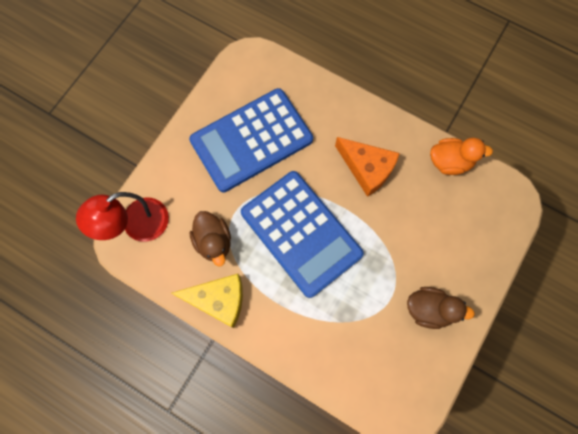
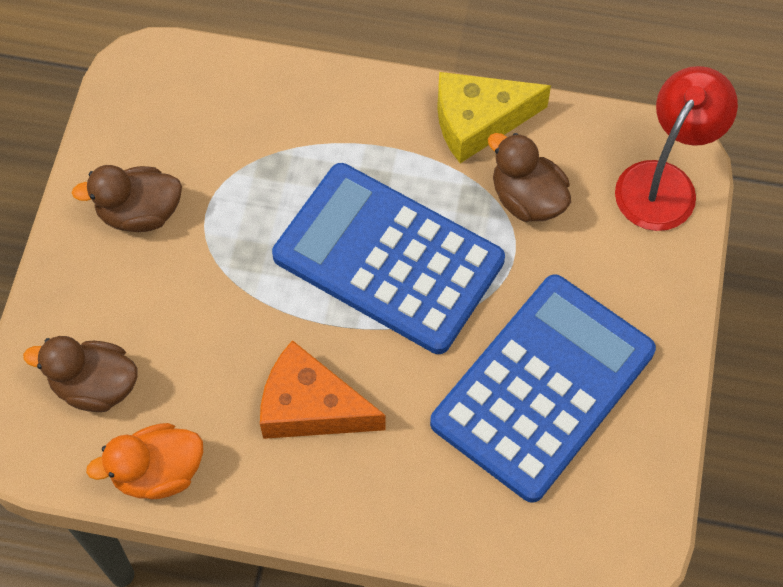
camera: 160 degrees right, 10 degrees down
none -> brown duck [23,336,138,412]

